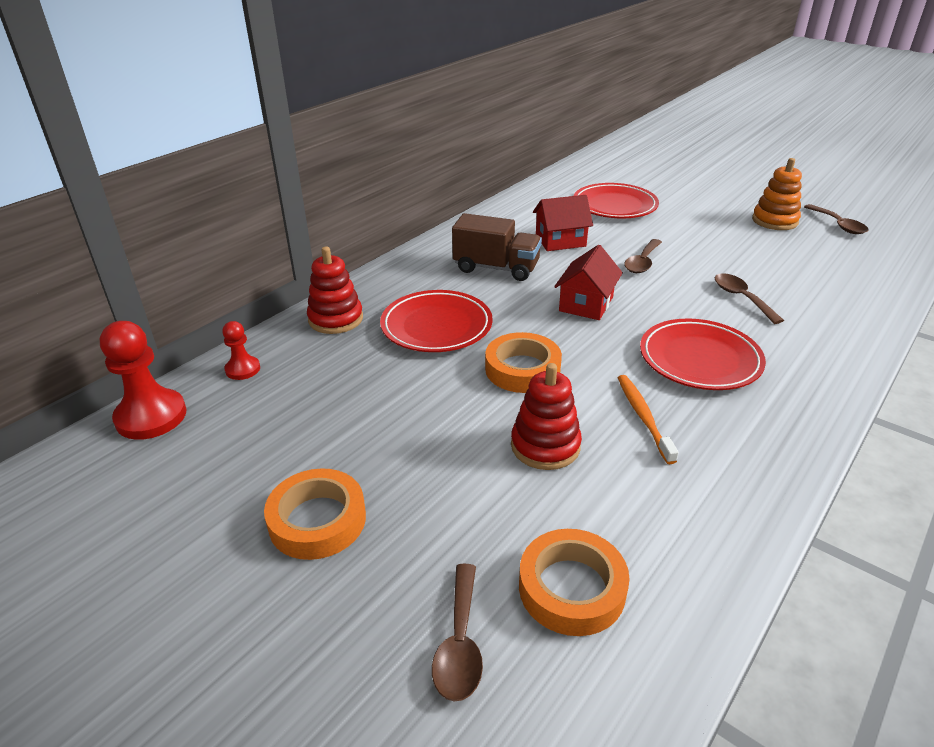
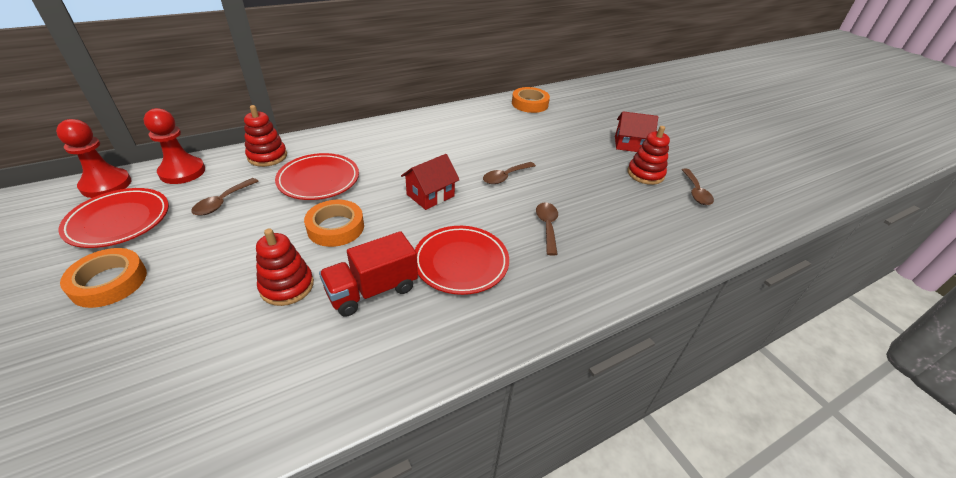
camera: 20 degrees right, 5 degrees up
red pawn [222,321,260,380] -> red pawn [144,108,205,184], size x1.82
brown spoon [432,564,483,702] -> brown spoon moved to [191,178,259,216]
brown truck [452,213,542,281] -> none
orange tape [519,529,629,636] -> orange tape moved to [512,87,550,113]
red house [533,195,593,251] -> red house moved to [615,111,658,152]
red plate [573,183,659,218] -> red plate moved to [58,188,169,248]
orange toothbrush [618,375,679,464] -> red truck [319,231,418,316]
orange stacking toy [752,158,802,230] -> red stacking toy [627,126,670,185]

